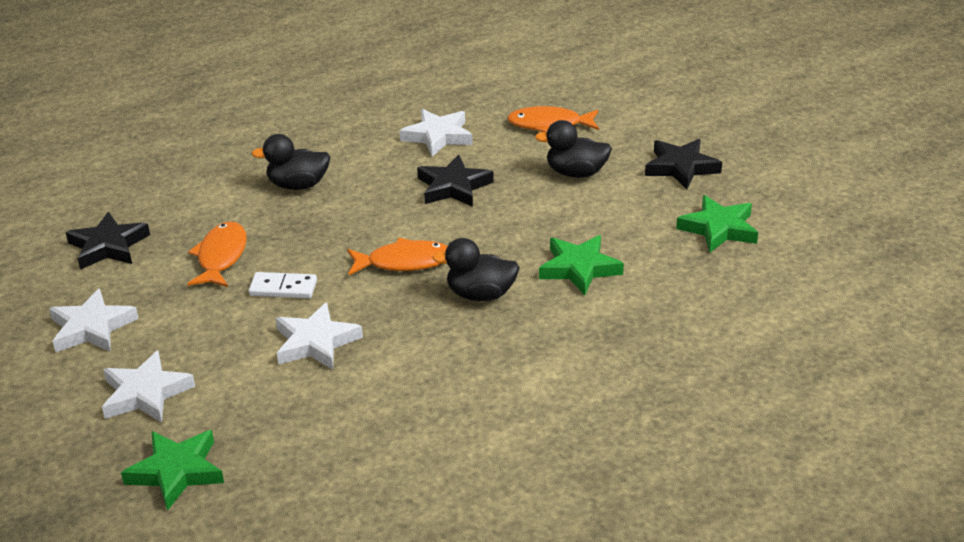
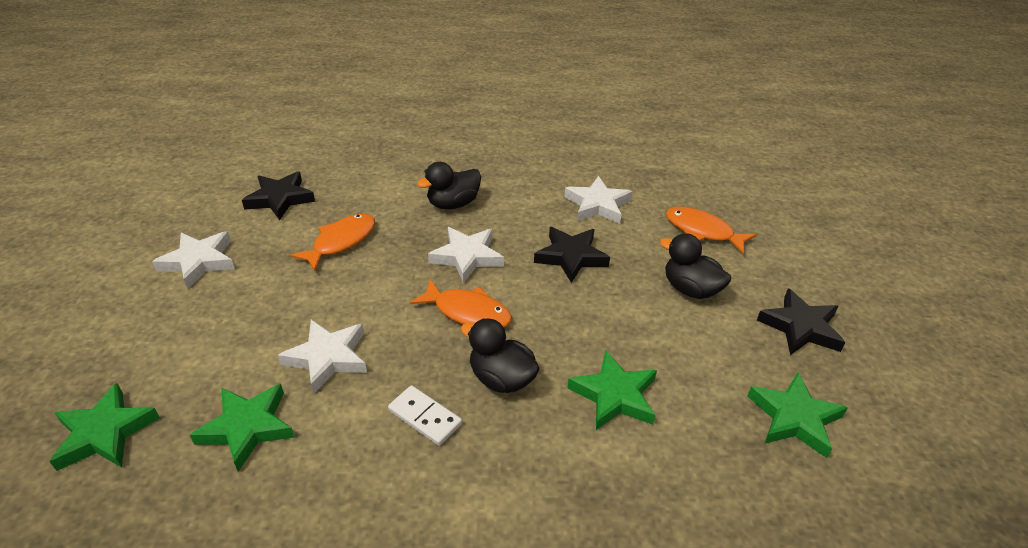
camera: 30 degrees right, 5 degrees up
white star [102,351,195,423] -> white star moved to [428,227,504,283]
white domino [249,272,317,298] -> white domino moved to [388,385,462,446]
black duck [251,134,330,190] -> black duck turned 60 degrees counterclockwise [417,162,481,209]
none -> green star [190,384,295,472]

